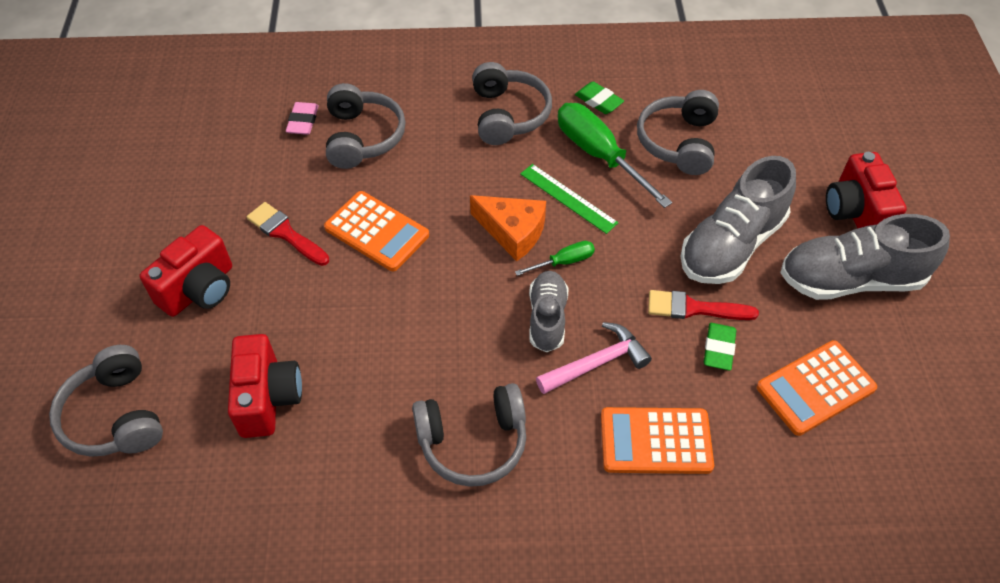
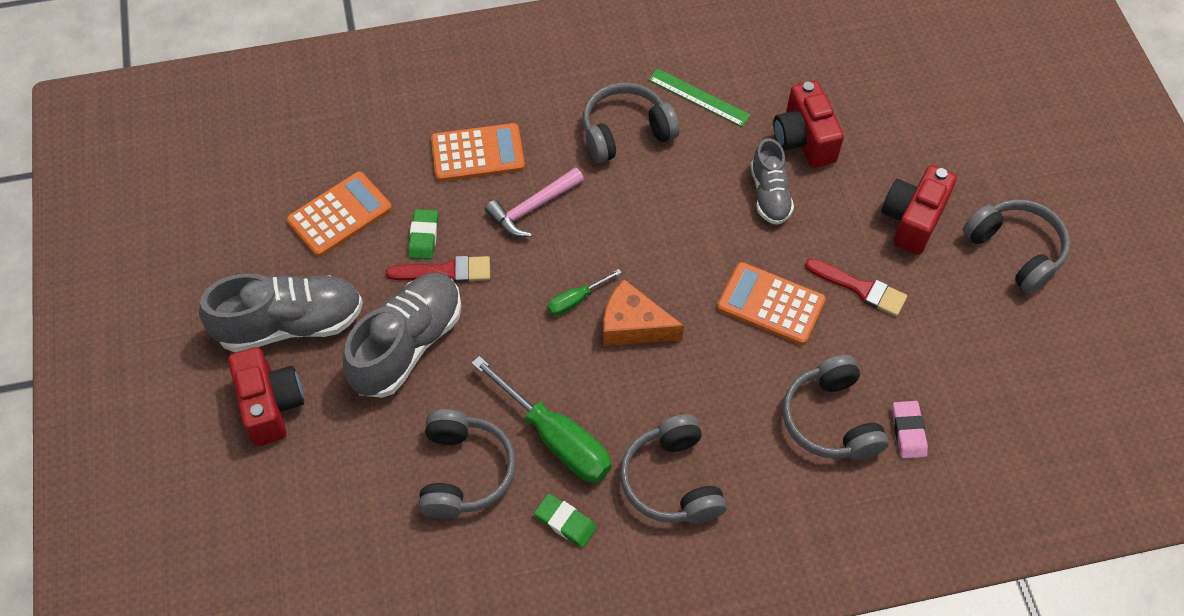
camera: 170 degrees right, 5 degrees up
grey headphones [49,345,163,457] -> grey headphones moved to [963,200,1070,294]
green ruler [520,164,618,234] -> green ruler moved to [648,68,751,127]
grey shoe [529,271,569,352] -> grey shoe moved to [751,138,794,225]

